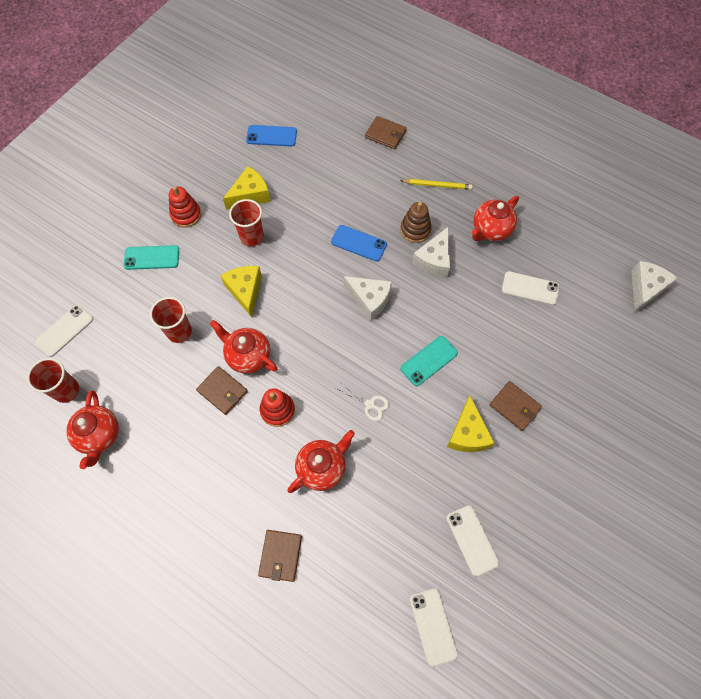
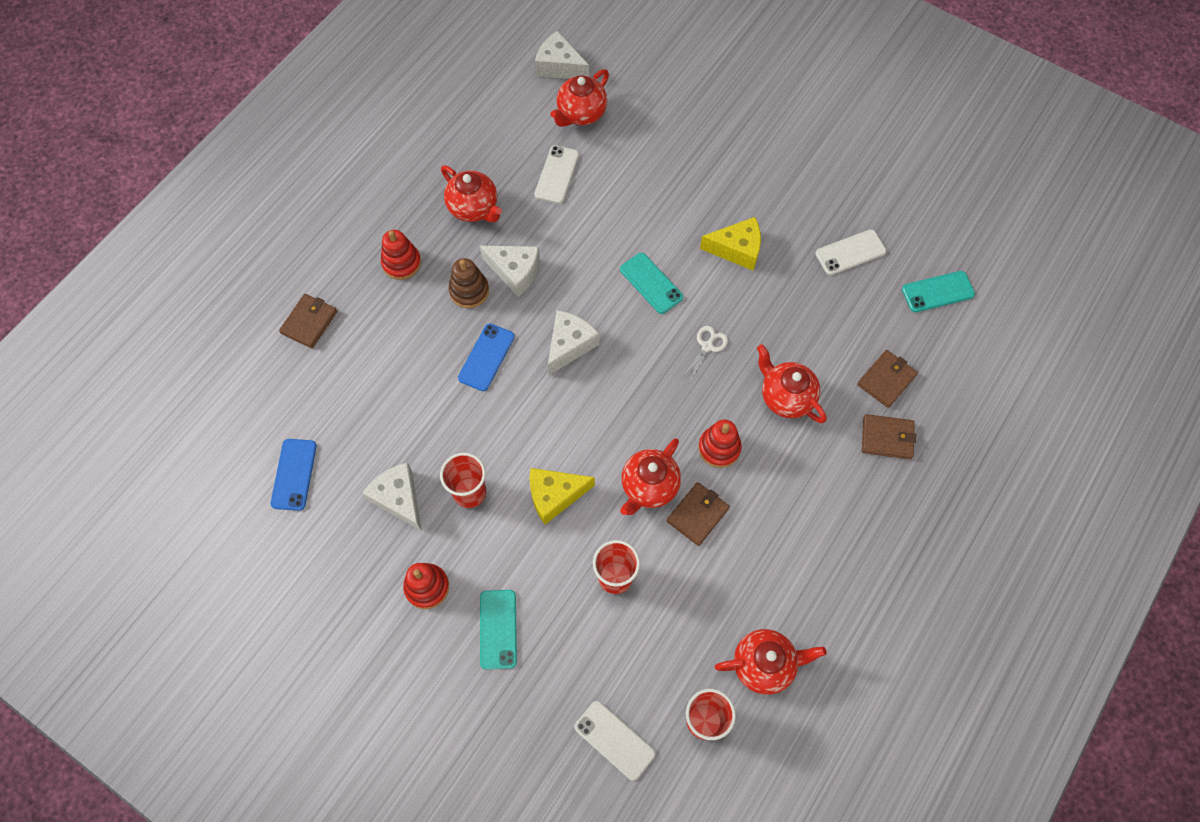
camera: 90 degrees left, 0 degrees up
yellow cheese [223,166,270,210] -> white cheese [362,462,422,531]
yellow pencil [400,179,473,190] -> red stacking toy [381,230,421,280]
white phone [410,588,458,667] -> turquoise phone [902,271,975,312]
brown wallet [489,381,542,431] -> brown wallet moved to [857,350,918,408]
none -> red teapot [550,69,609,127]

